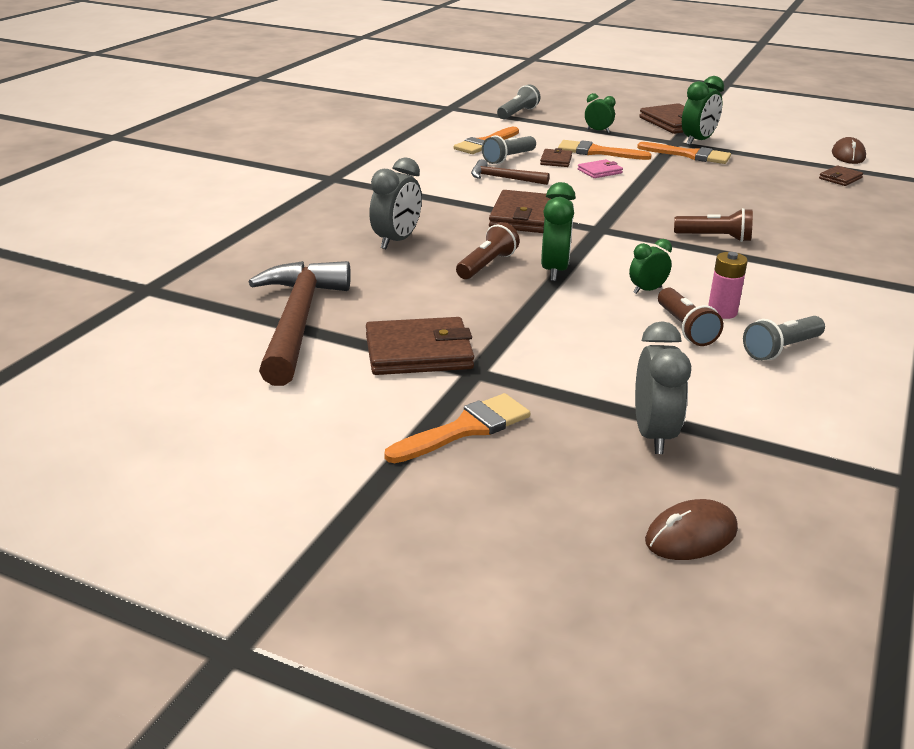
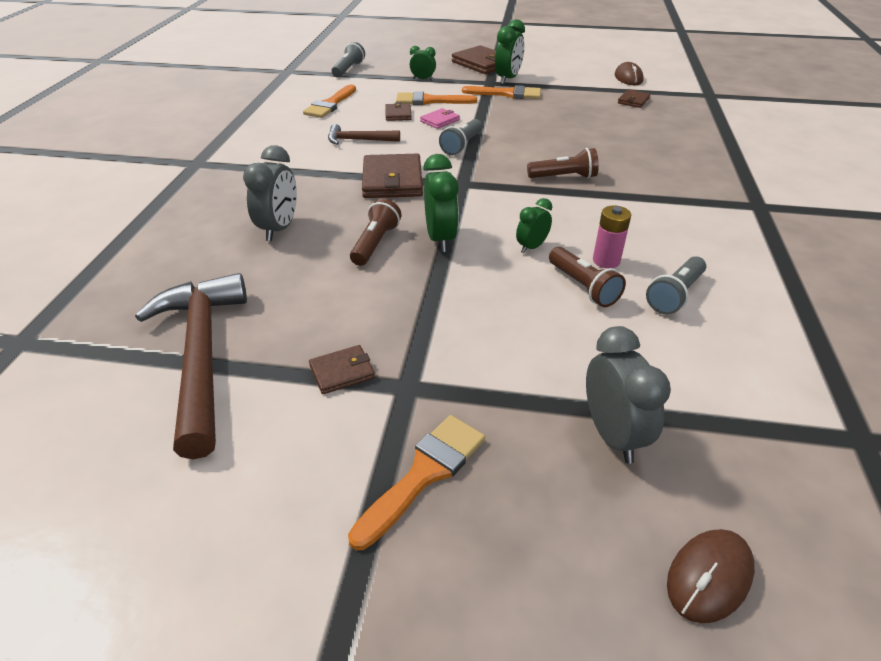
camera: 15 degrees left, 10 degrees up
brown wallet [366,317,474,375] -> brown wallet [309,345,375,394], size x0.52
grey flashlight [482,135,536,164] -> grey flashlight moved to [439,119,482,155]

